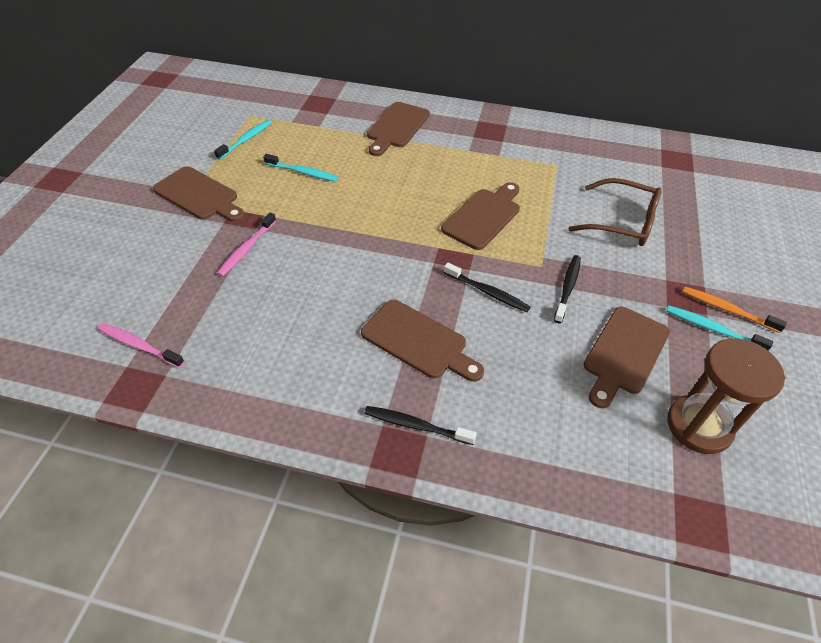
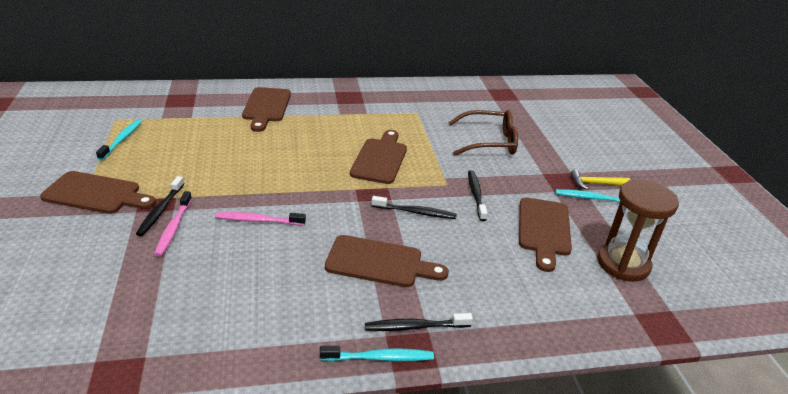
camera: 25 degrees left, 15 degrees down
pink toothbrush [98,323,184,368] -> pink toothbrush moved to [215,212,306,225]
turquoise toothbrush [263,154,338,182] -> turquoise toothbrush moved to [320,346,434,361]
orange toothbrush [682,287,787,333] -> yellow hammer [570,169,630,190]
none -> black toothbrush [136,176,184,236]

